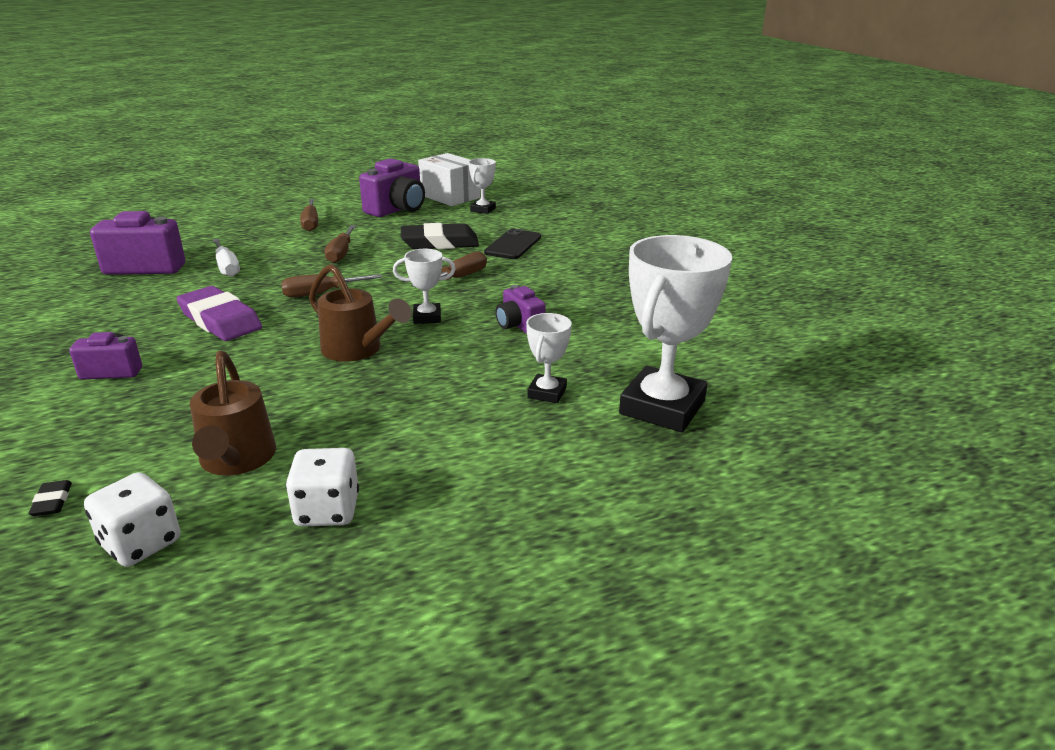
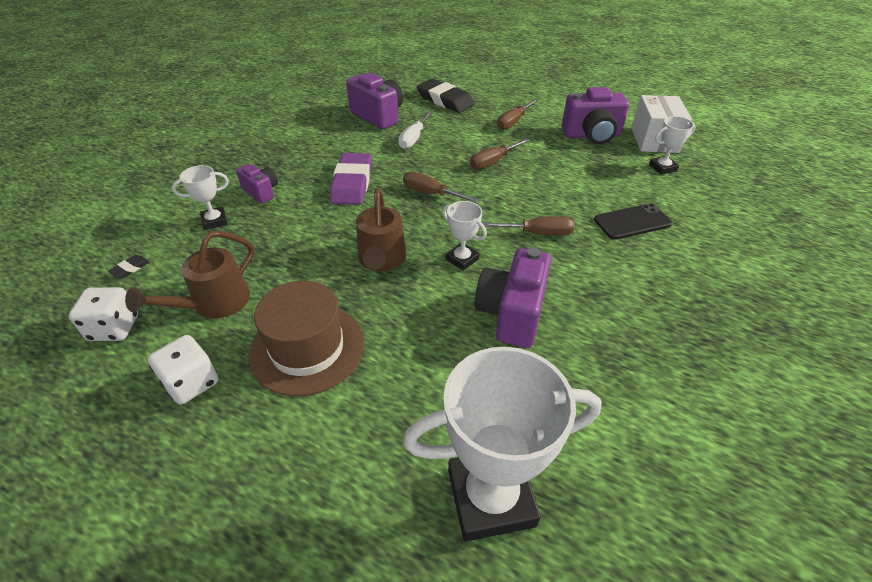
camera: 50 degrees right, 15 degrees up
black eraser [401,223,479,249] -> black eraser moved to [417,79,474,113]
purple camera [496,285,546,334] -> purple camera [475,247,552,348], size x1.73
white trophy [526,313,572,403] -> white trophy moved to [172,165,229,230]
none -> brown hat [248,281,364,396]

